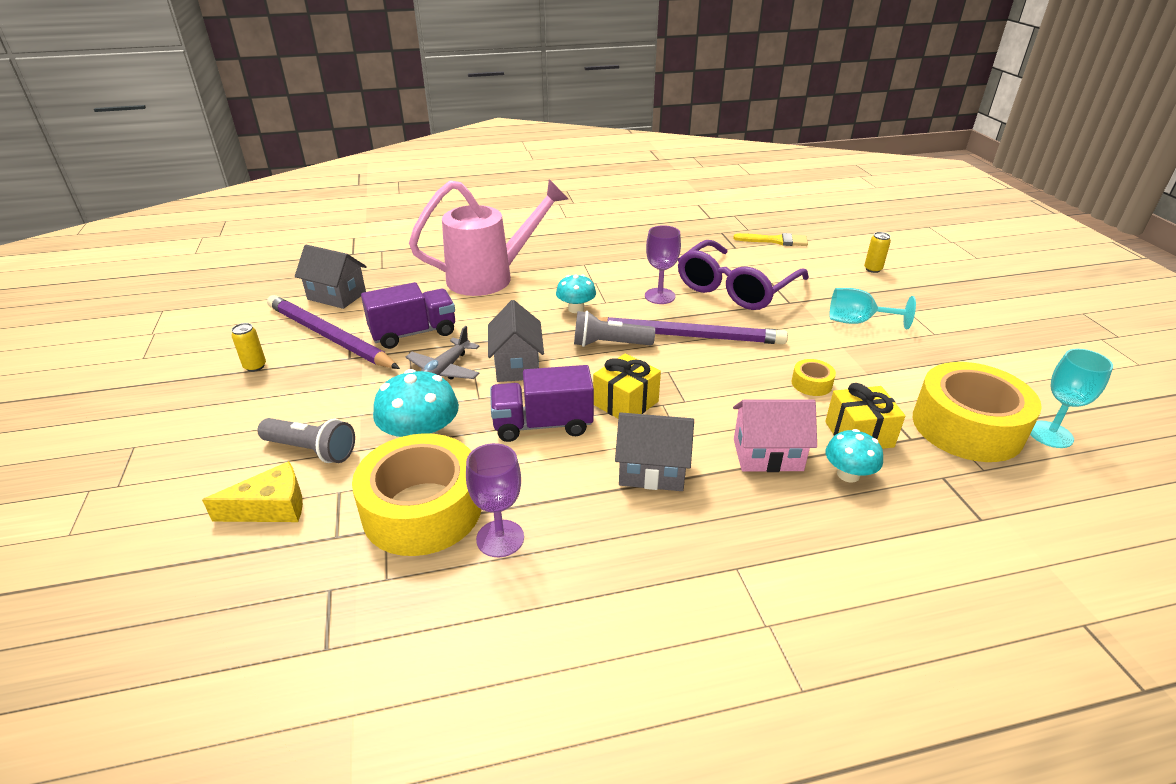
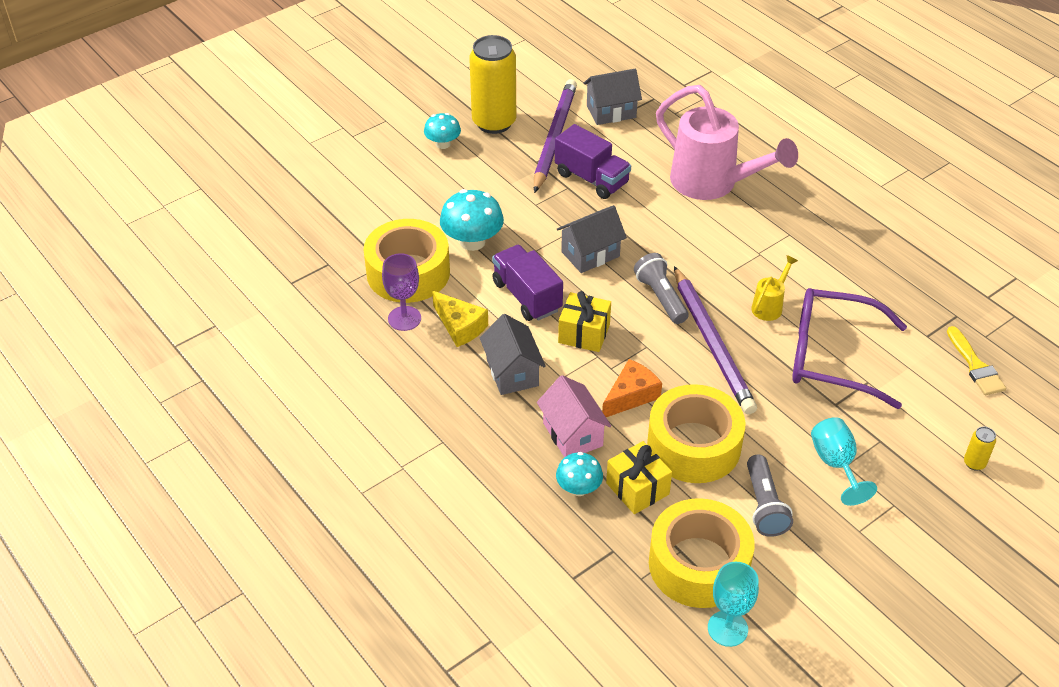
camera: 65 degrees right, 10 degrees up
yellow cheese [202,461,303,522] -> yellow cheese moved to [432,291,488,347]
yellow can [231,323,266,372] -> yellow can [469,35,516,134], size x2.48
grey flashlight [257,418,355,463] -> grey flashlight moved to [747,454,793,537]
grey house [295,245,367,309] -> grey house turned 75 degrees clockwise [584,69,642,125]
grey plane [406,326,480,380] -> none
turquoise mushroom [556,274,596,313] -> turquoise mushroom moved to [424,113,461,149]
purple goblet [645,225,681,304] -> yellow watering can [751,255,798,321]
yellow tape [792,359,836,396] -> yellow tape [647,384,746,483], size x2.41
none -> orange cheese [602,359,662,417]

